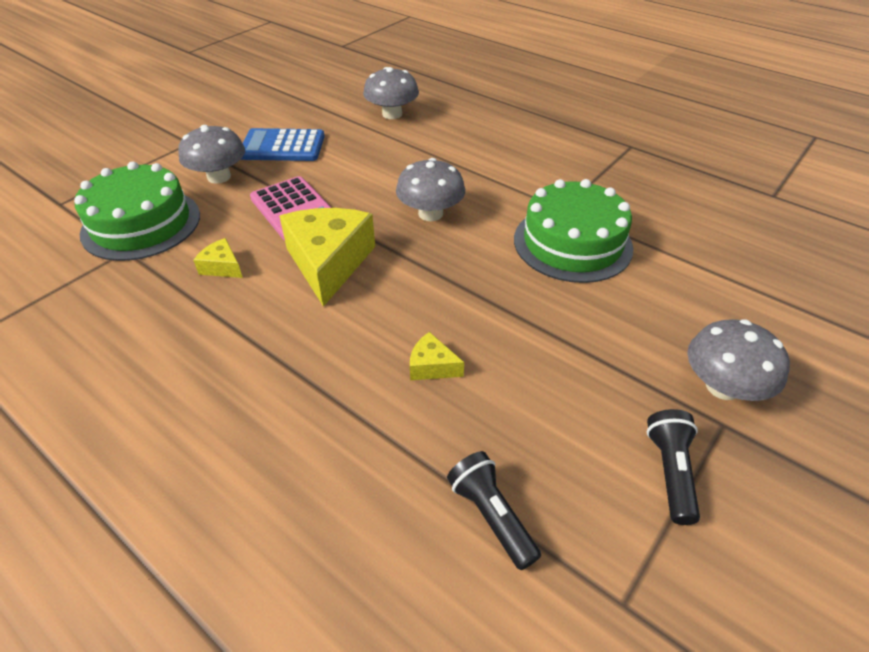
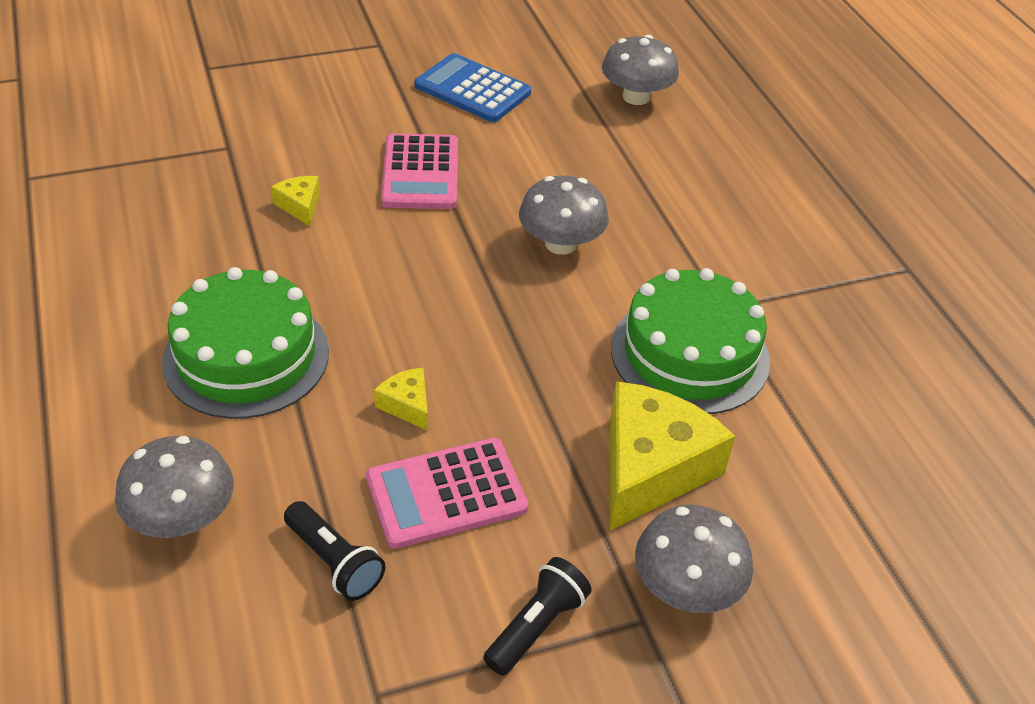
camera: 30 degrees right, 0 degrees up
green cake [74,161,200,261] -> green cake moved to [162,267,329,419]
grey mushroom [178,125,245,184] -> grey mushroom moved to [115,436,234,538]
yellow cheese [279,208,375,307] -> yellow cheese moved to [610,381,735,531]
black flashlight [447,451,541,570] -> black flashlight turned 135 degrees clockwise [284,501,385,601]
none -> pink calculator [366,438,528,549]

